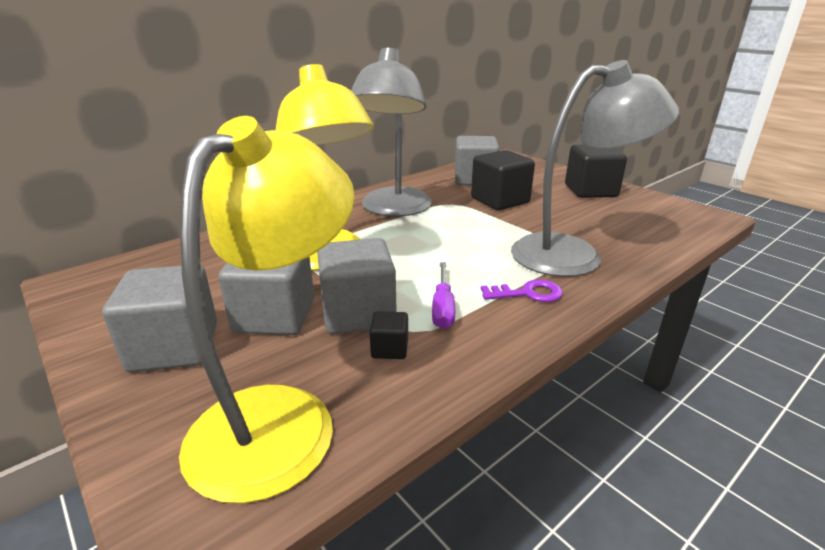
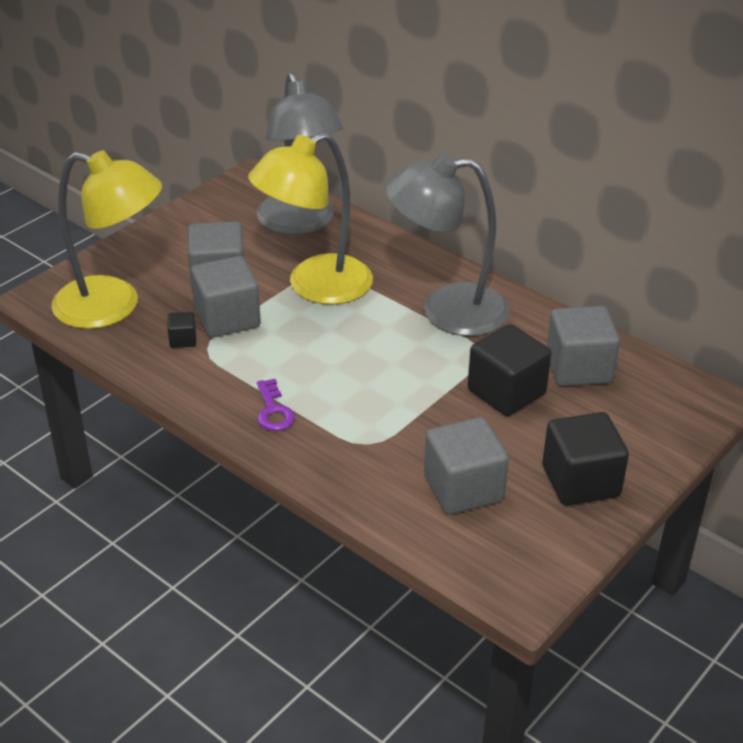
camera: 80 degrees right, 10 degrees up
grey cube [102,266,217,373] -> grey cube moved to [424,417,509,514]
purple screwdriver [432,262,455,329] -> none
grey lamp [511,60,679,277] -> grey lamp moved to [256,72,344,235]

